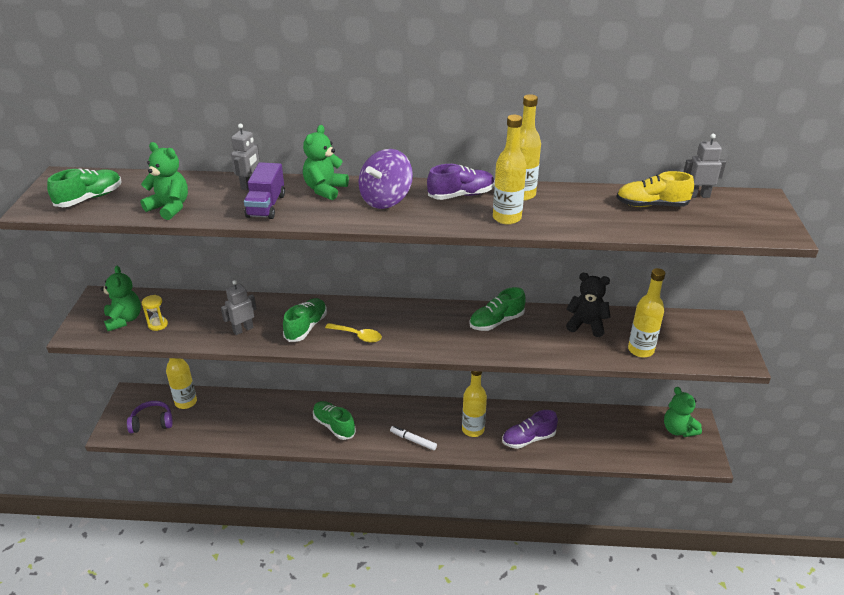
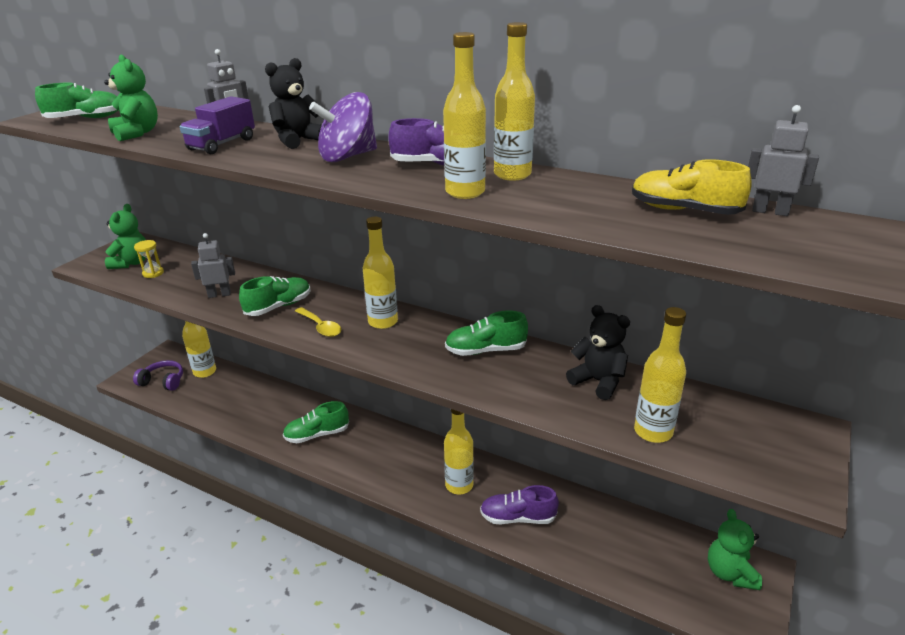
camera: 25 degrees right, 5 degrees down
green teddy bear [303,125,349,200] -> black teddy bear [265,58,322,149]
green shoe [313,401,356,440] -> green shoe turned 90 degrees counterclockwise [283,401,349,443]
white marker [390,426,437,451] -> none
none -> yellow bottle [363,217,398,329]

